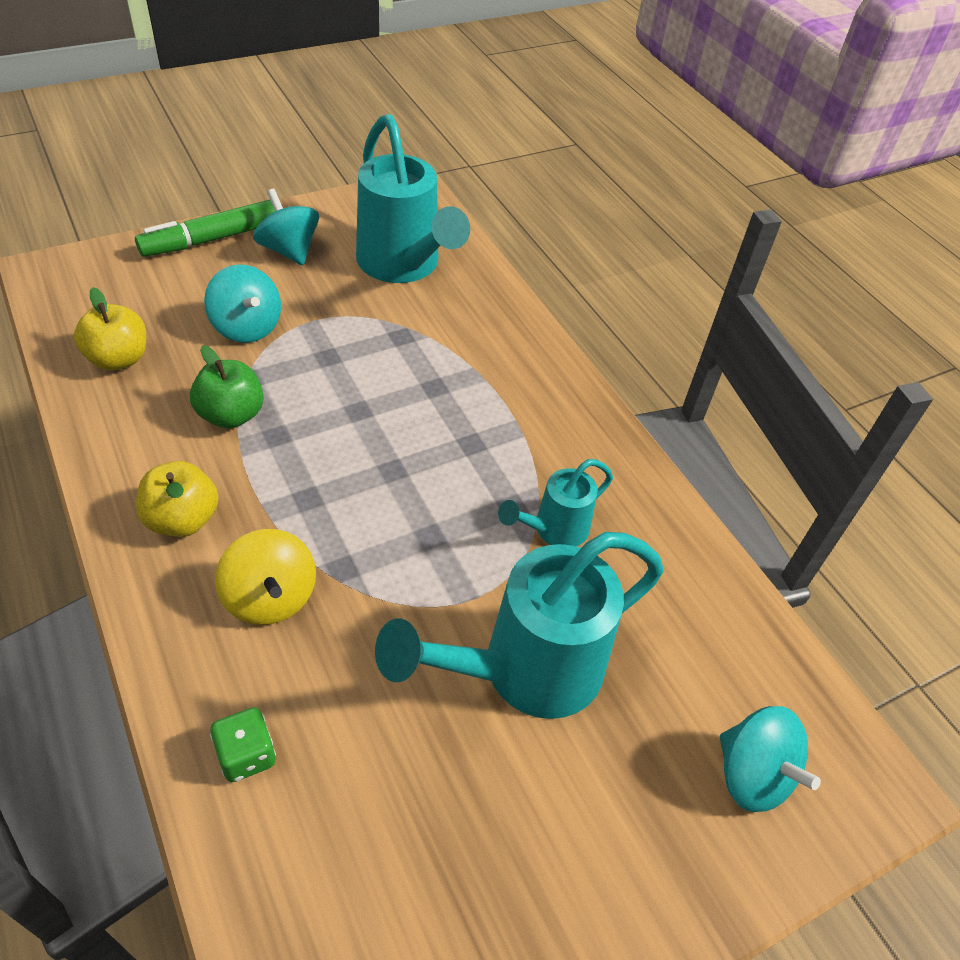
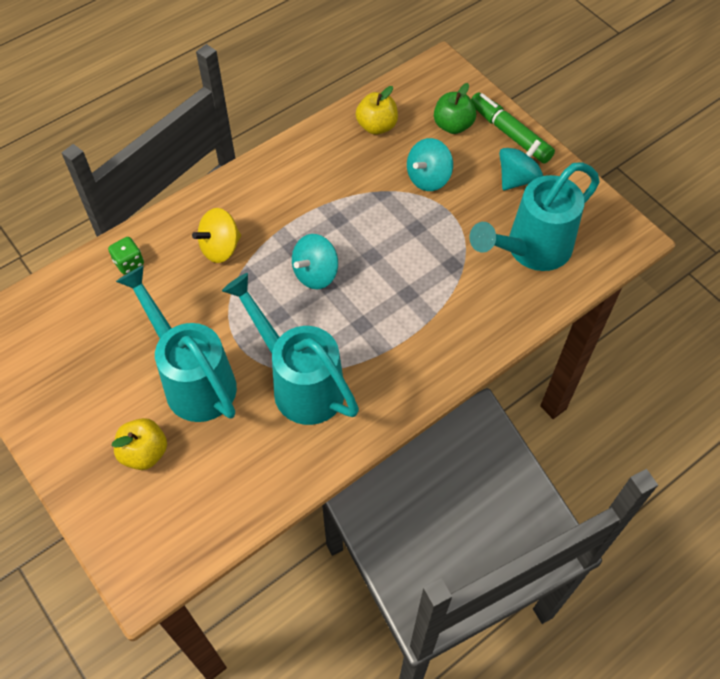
camera: 85 degrees right, 10 degrees up
yellow apple [136,461,219,537] -> yellow apple moved to [112,418,167,470]
green apple [190,345,264,429] -> green apple moved to [434,83,476,134]
turquoise watering can [498,459,613,546] -> turquoise watering can [222,273,359,425], size x1.92
turquoise spinning top [720,706,821,812] -> turquoise spinning top moved to [292,234,338,289]

